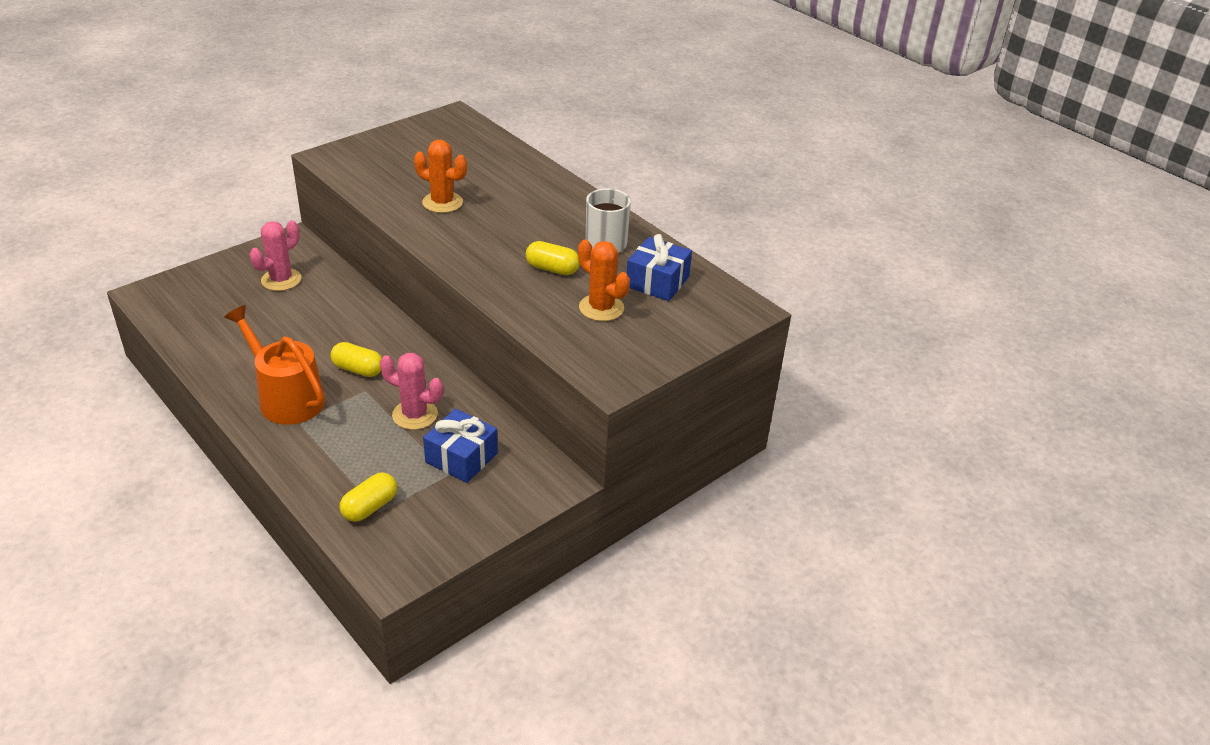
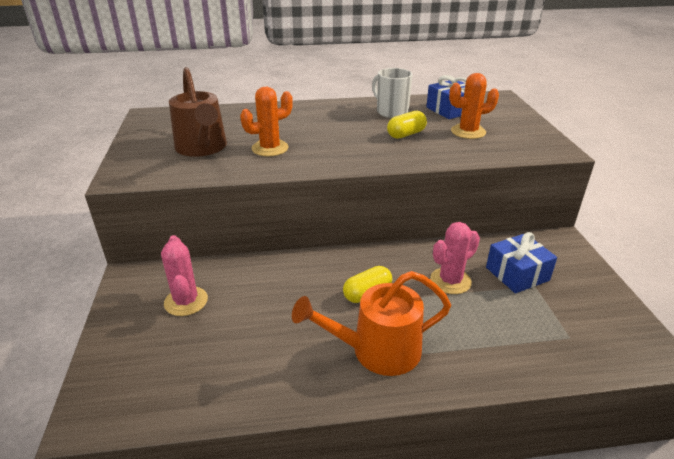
camera: 55 degrees left, 5 degrees down
yellow capsule [339,472,397,522] -> none
none -> brown watering can [169,67,227,157]

